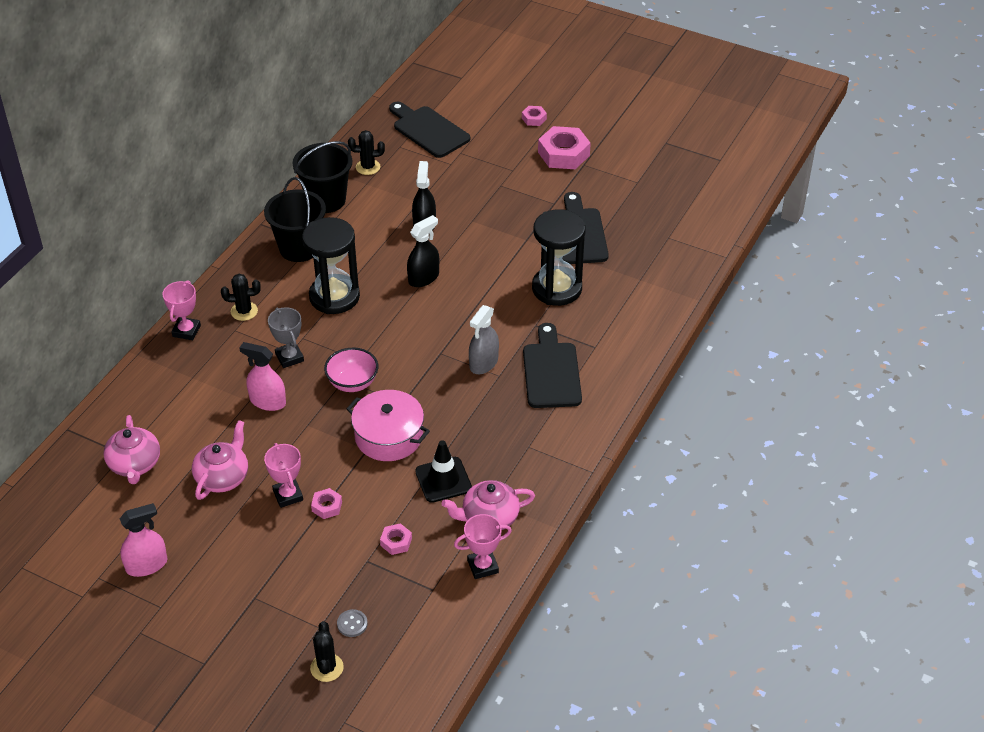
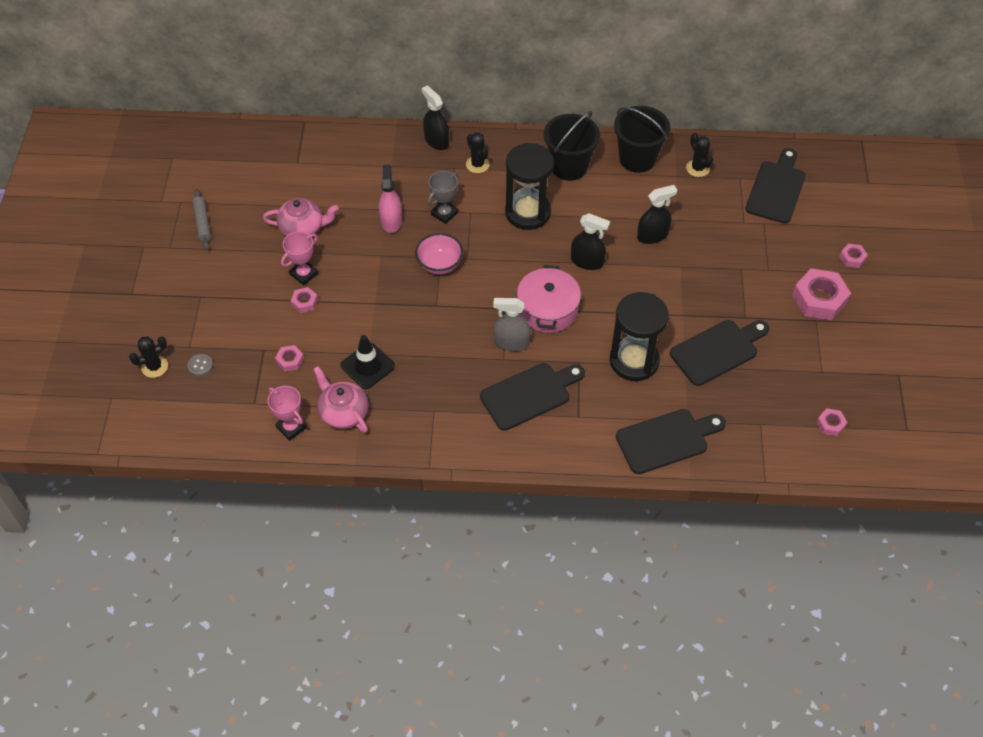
camera: 65 degrees right, 10 degrees up
pink teapot [103,415,160,484] -> none
pink spray bottle [119,503,167,577] -> grey rolling pin [192,189,211,250]
pink trophy [162,280,201,340] -> black spray bottle [422,86,449,150]
pink pot [347,390,430,461] -> pink pot moved to [517,265,581,333]
none -> black cutting board [616,409,726,474]
none -> pink nut [817,408,847,436]

